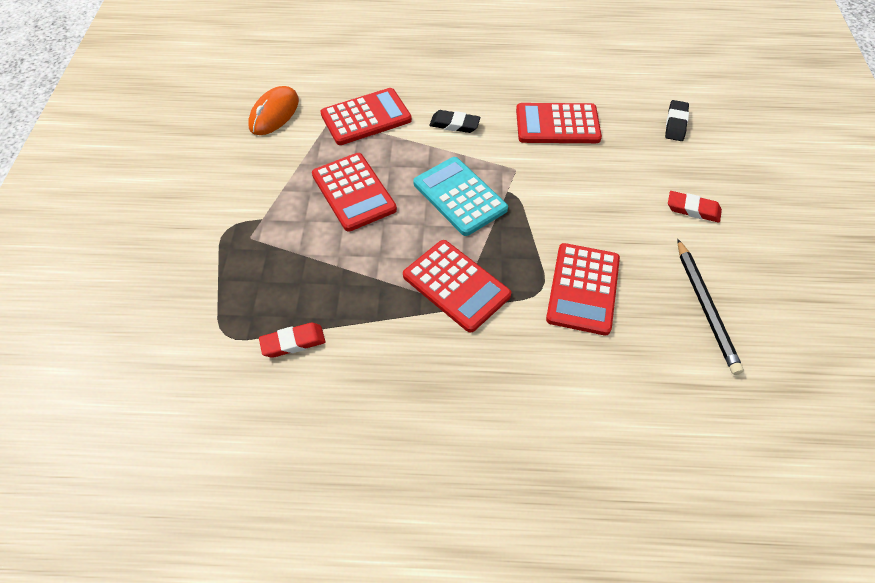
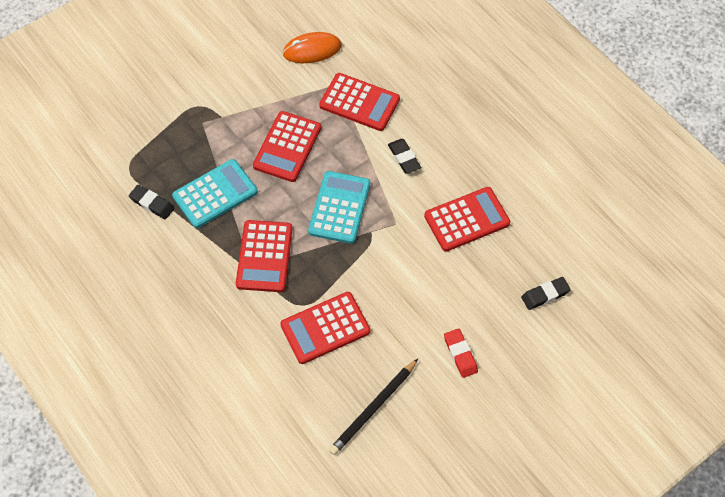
camera: 50 degrees right, 5 degrees up
red eraser [259,323,325,358] -> black eraser [129,185,174,219]
red calculator [516,103,602,143] -> red calculator turned 105 degrees clockwise [424,187,510,252]
none -> turquoise calculator [172,159,258,228]

